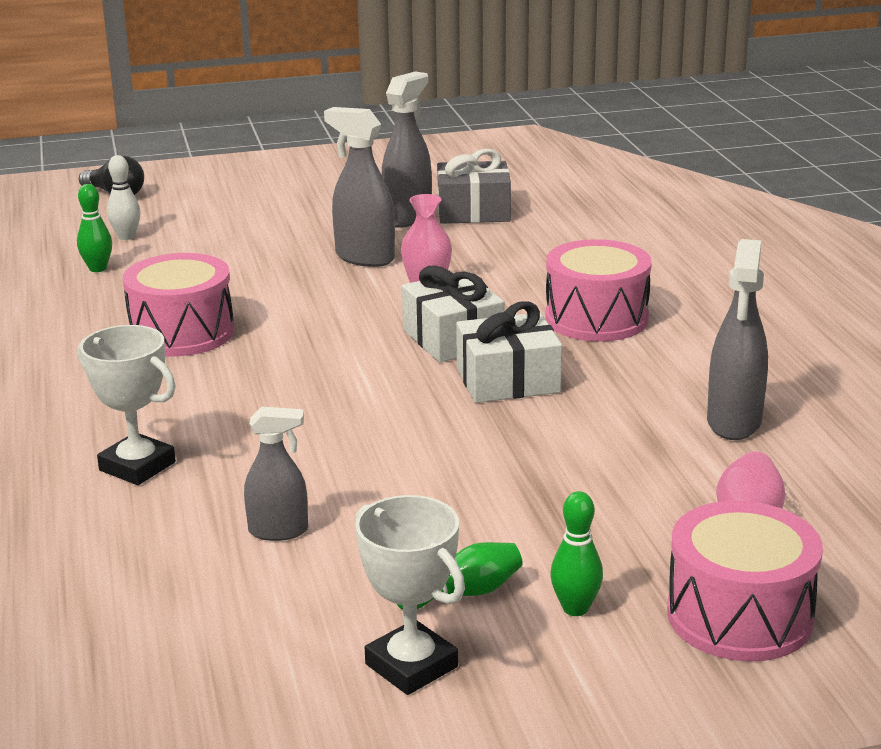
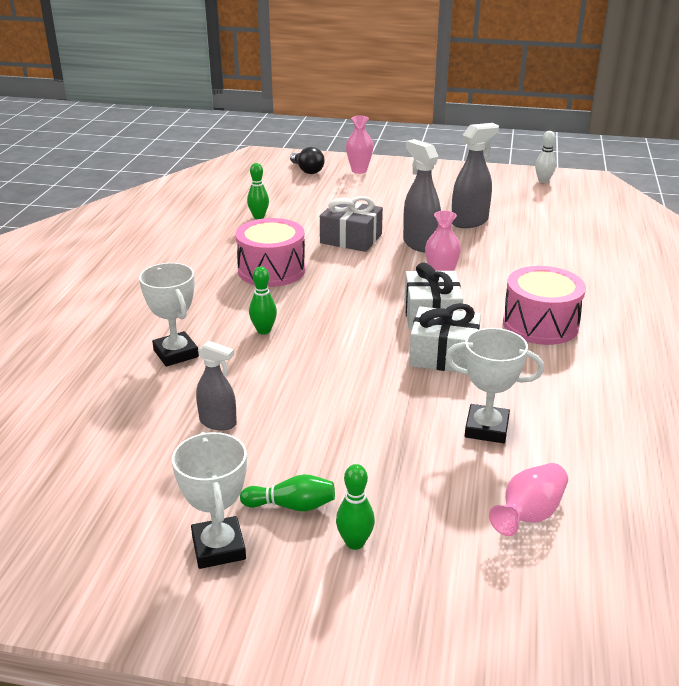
camera: 25 degrees right, 5 degrees up
white bowling pin [107,155,141,240] -> white bowling pin moved to [535,131,556,183]
grey gift [437,149,511,224] -> grey gift moved to [320,196,383,252]
pink drum [667,501,823,661] -> none
grey spray bottle [707,239,768,440] -> none
none -> green bowling pin [249,267,277,334]
none -> pink vase [346,116,373,174]
none -> white trophy [445,328,544,443]

